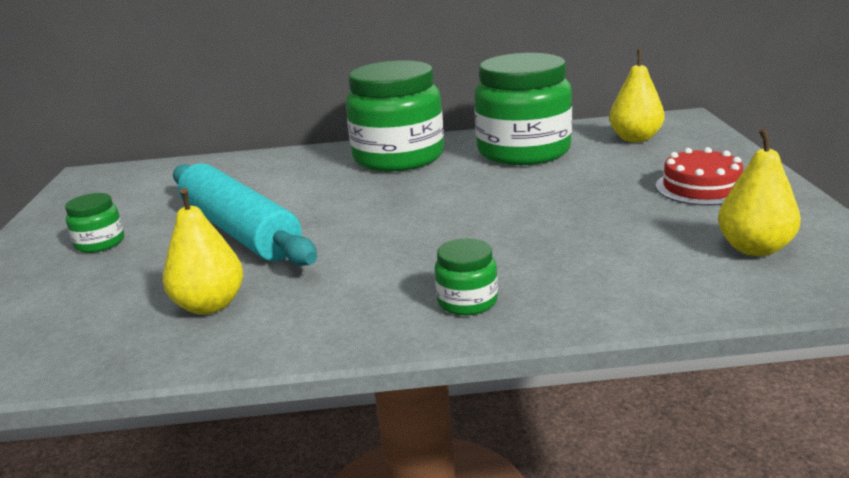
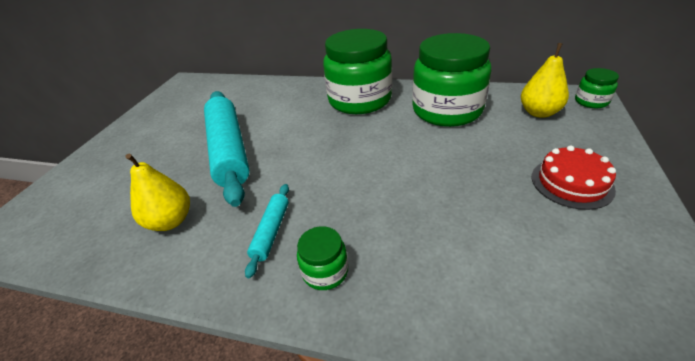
camera: 20 degrees right, 15 degrees up
green jar [65,193,124,253] -> green jar moved to [575,68,619,108]
yellow pear [718,128,801,256] -> none
none -> turquoise rolling pin [245,184,289,278]

